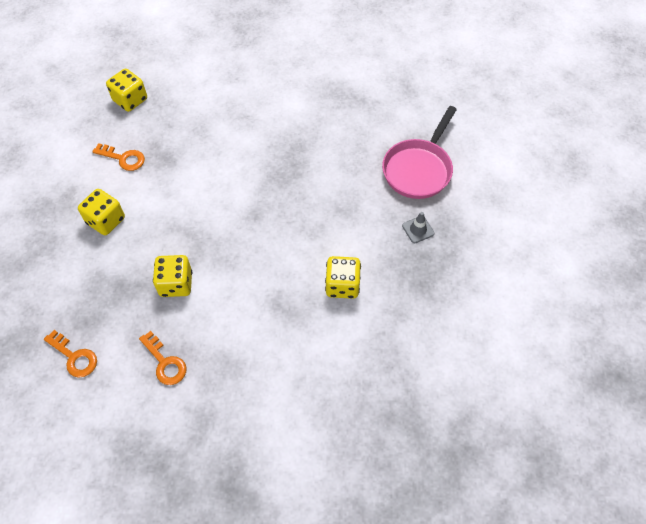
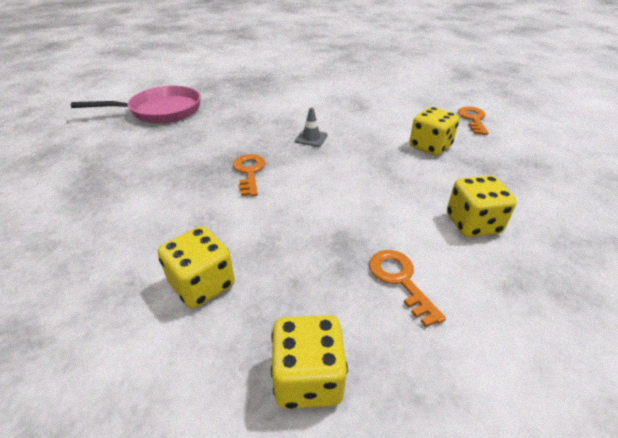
camera: 135 degrees left, 20 degrees down
orange key [44,330,97,378] -> orange key moved to [233,154,265,196]
yellow dice [325,256,361,299] -> yellow dice moved to [158,226,235,309]
grey traffic cone [402,212,434,243] -> grey traffic cone moved to [295,107,328,147]

